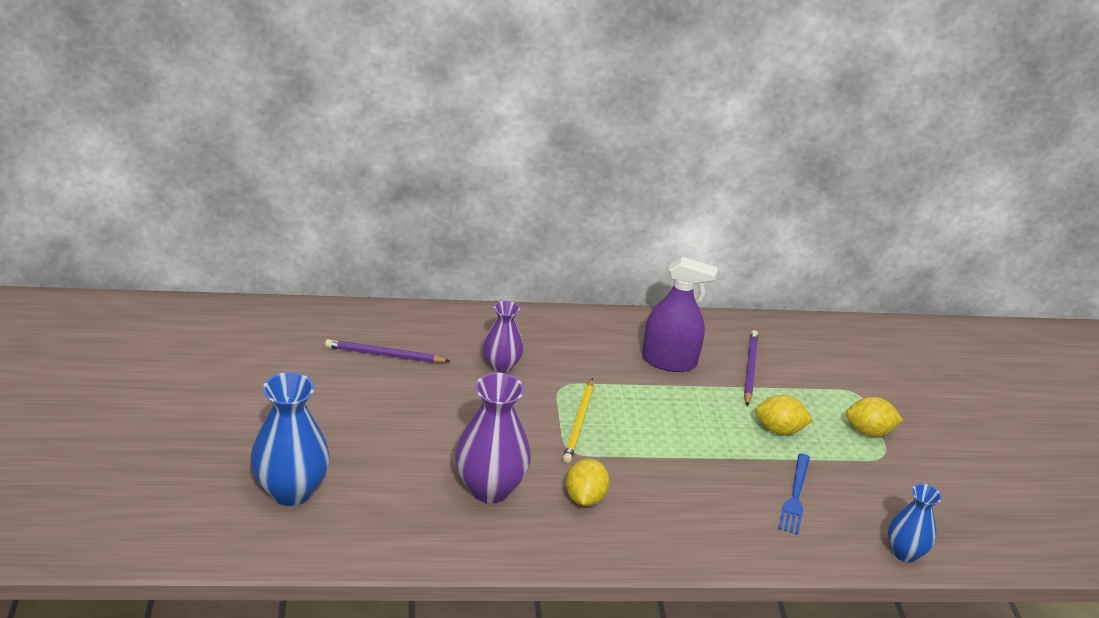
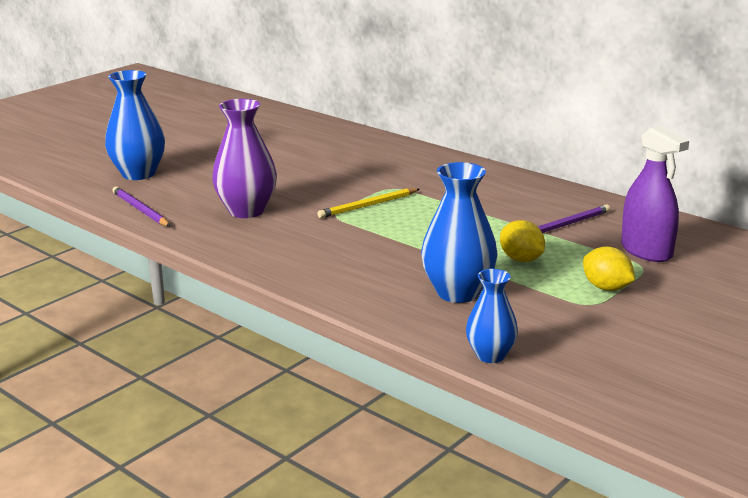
camera: 50 degrees right, 10 degrees down
purple pencil [325,339,450,363] -> purple pencil moved to [112,186,170,226]
purple vase [482,301,524,373] -> none
yellow lemon [566,458,610,506] -> none
purple spray bottle [642,257,718,372] -> purple spray bottle moved to [621,126,689,262]
blue fork [778,453,810,535] -> blue vase [421,162,498,303]

